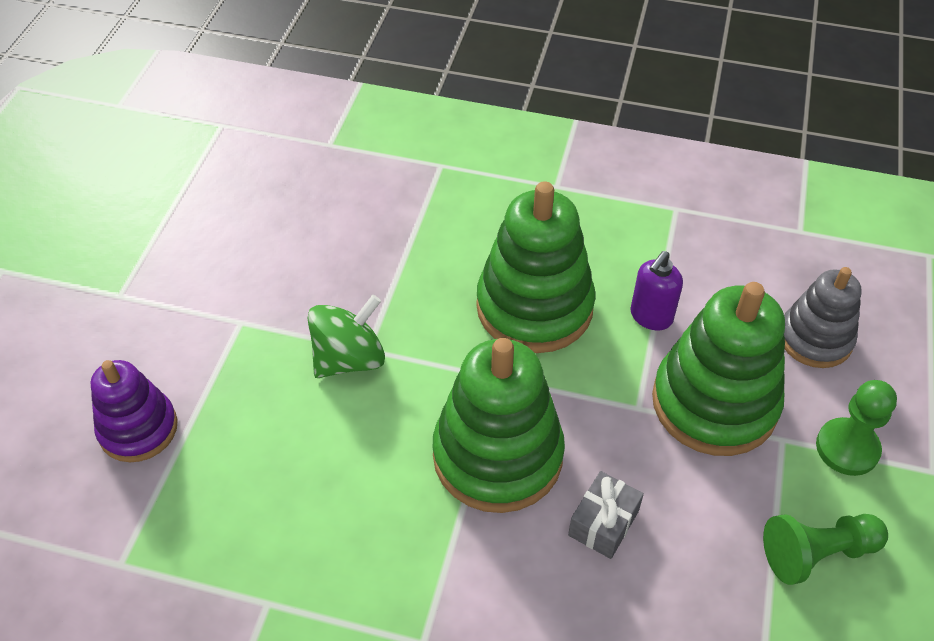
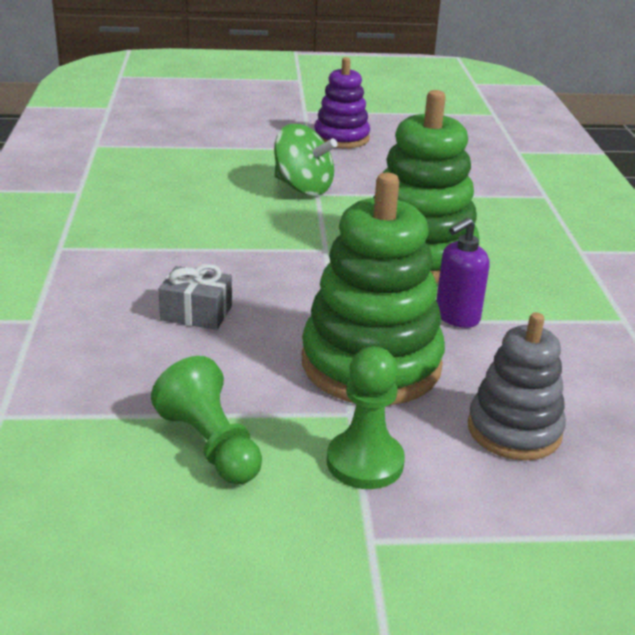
camera: 70 degrees right, 20 degrees down
purple stacking toy [91,360,178,462] -> purple stacking toy moved to [314,57,370,148]
green stacking toy [433,338,565,513] -> none
purple soap dispenser [631,251,683,330] -> purple soap dispenser turned 60 degrees counterclockwise [436,218,490,328]

